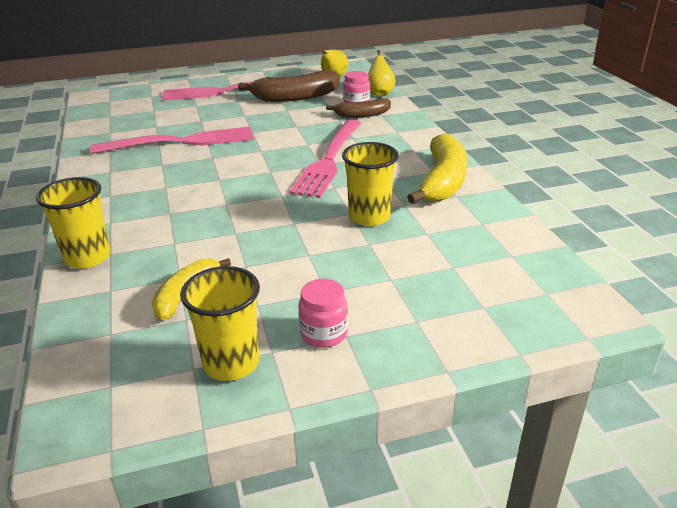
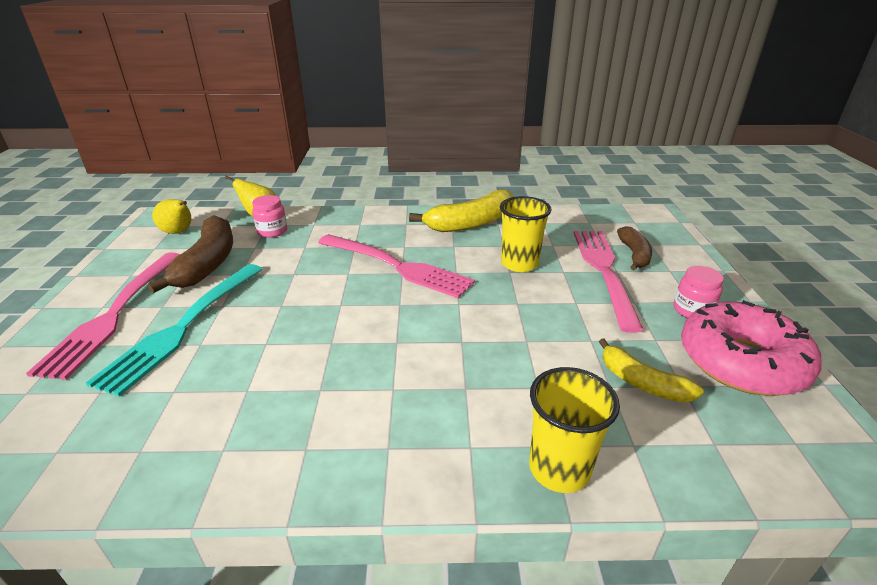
camera: 75 degrees left, 0 degrees up
pink fork [90,127,254,154] -> pink fork moved to [574,231,644,333]
yellow cup [180,266,260,381] -> pink donut [681,300,822,396]
brown banana [326,98,391,118] -> brown banana moved to [617,226,652,270]
yellow banana [407,134,467,204] -> yellow banana turned 120 degrees clockwise [409,190,514,232]
none -> turquoise fork [86,264,263,397]

